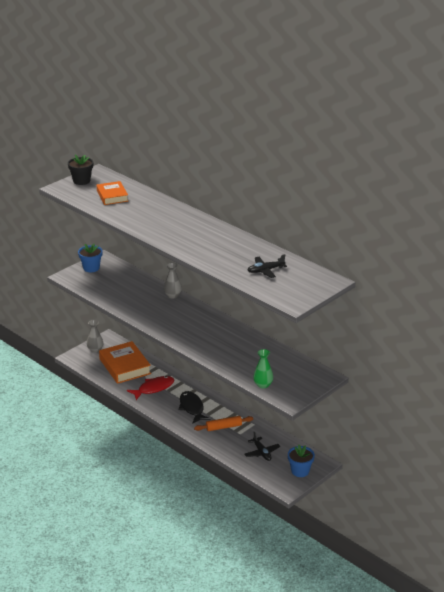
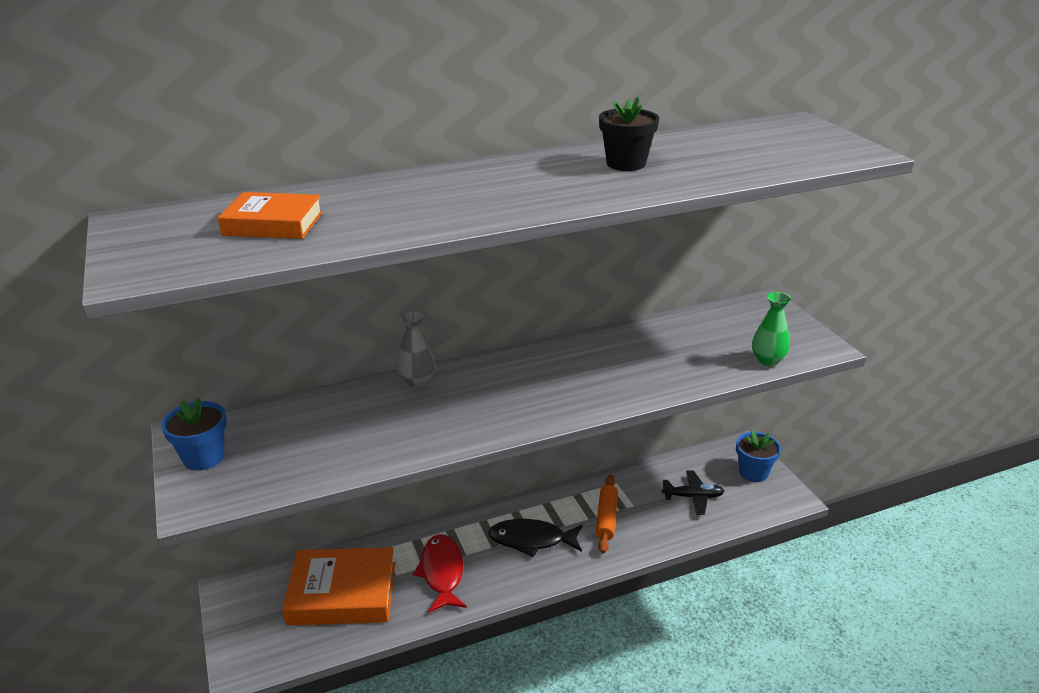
camera: 65 degrees left, 0 degrees up
black flower pot [68,155,93,185] -> black flower pot moved to [599,97,659,171]
grey vase [87,320,103,353] -> none
black plane [248,254,287,278] -> none

